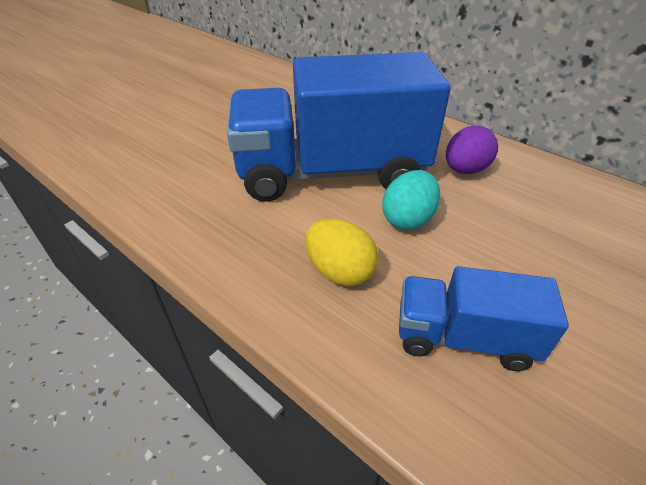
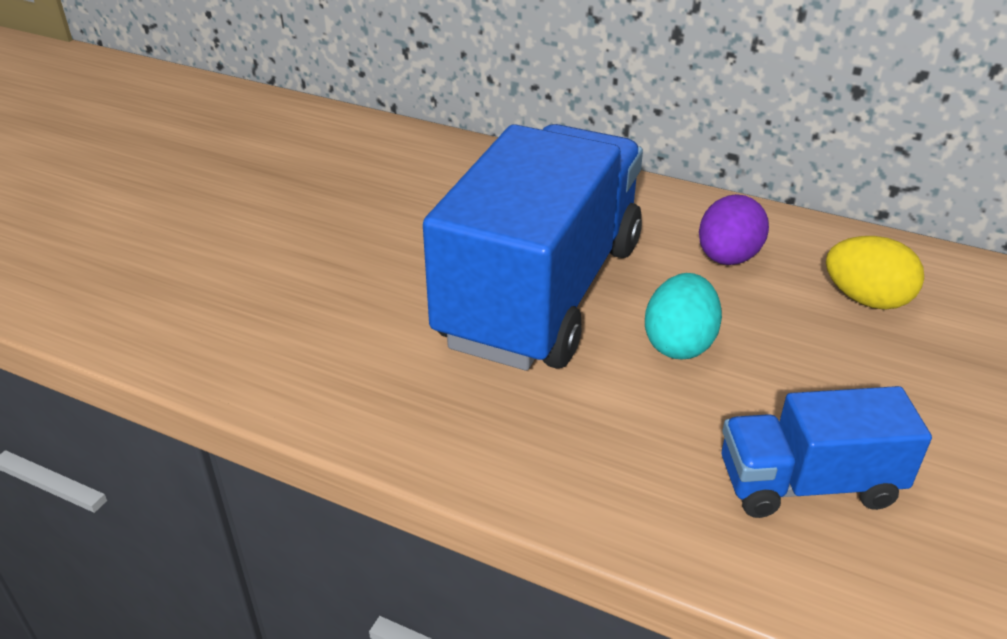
camera: 15 degrees left, 5 degrees down
blue truck [227,52,451,202] -> blue truck turned 135 degrees clockwise [423,124,643,371]
yellow egg [305,219,378,286] -> yellow egg moved to [826,236,924,310]

